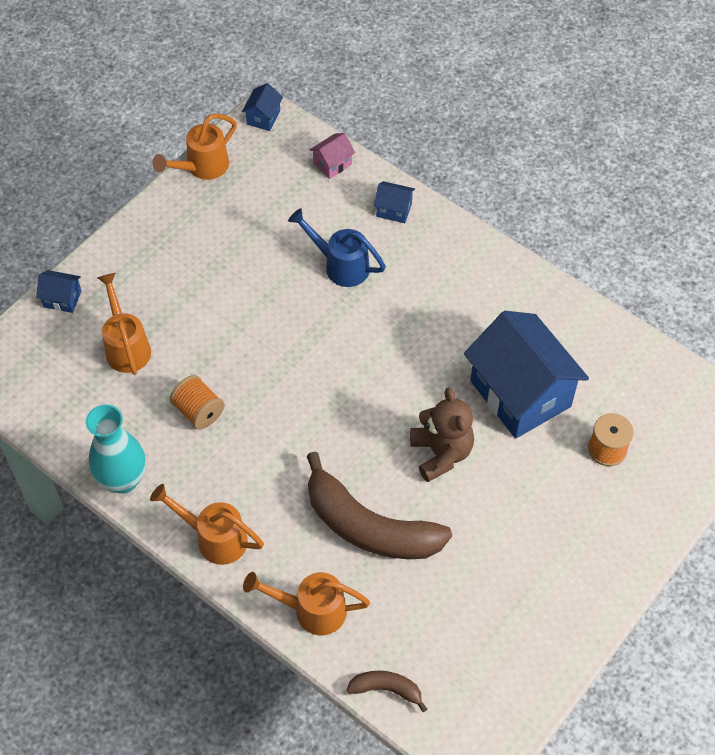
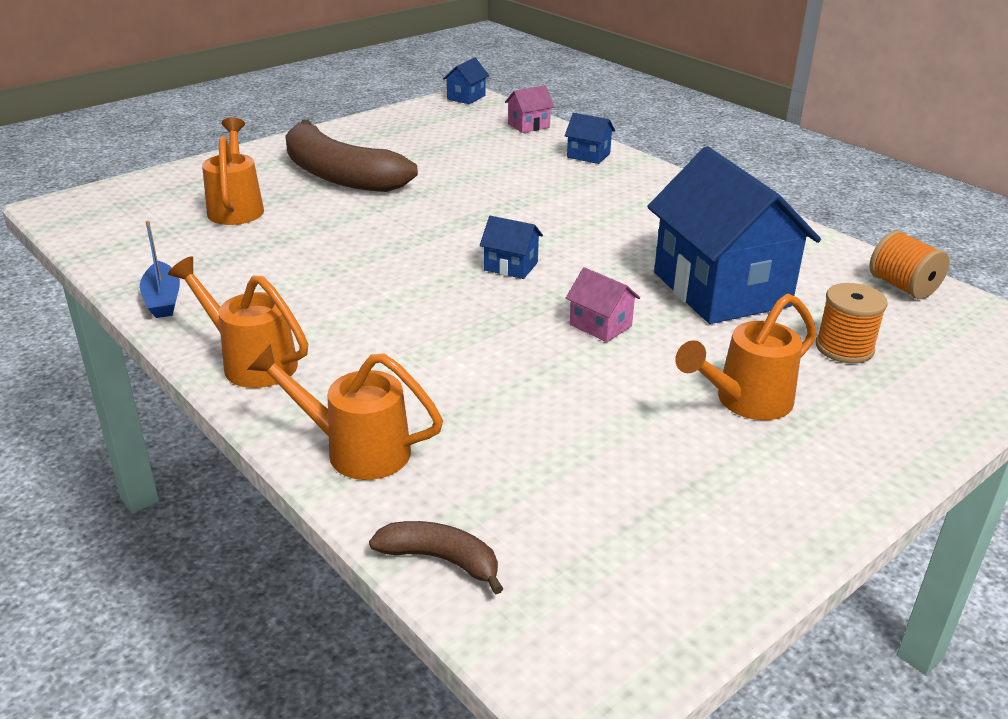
camera: 10 degrees right, 25 degrees down
blue house [36,270,82,313] -> blue house moved to [480,216,543,279]
turquoise vase [86,405,146,494] -> blue boat [140,221,180,318]
orange watering can [152,114,237,180] -> orange watering can moved to [675,294,816,420]
orange spool [170,375,225,430] -> orange spool moved to [869,230,950,299]
blue watering can [288,208,386,287] -> none
brown banana [307,452,452,559] -> brown banana moved to [285,120,418,192]
brown teddy bear [410,387,474,482] -> pink house [566,267,640,342]

